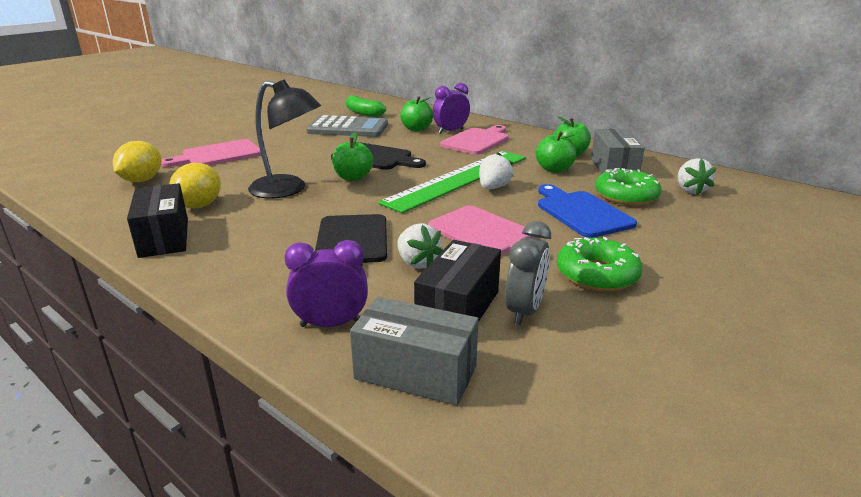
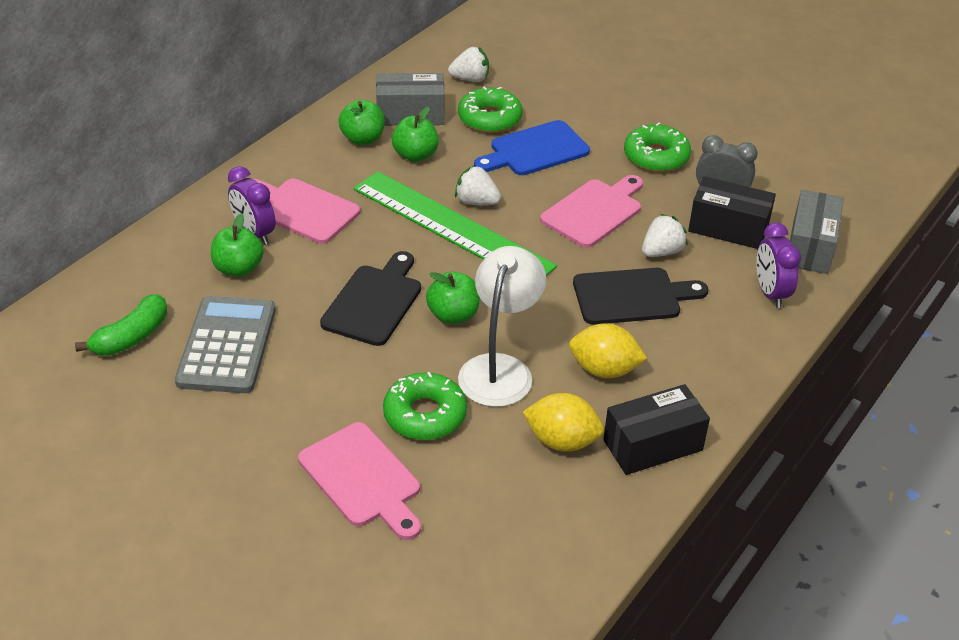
camera: 95 degrees left, 15 degrees up
yellow lemon [113,141,161,182] -> yellow lemon moved to [569,323,647,378]
black lamp [248,79,321,198] -> white lamp [458,246,546,407]
none -> green donut [383,372,467,440]

